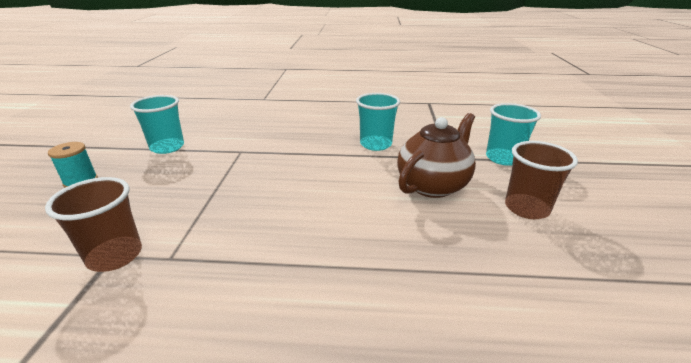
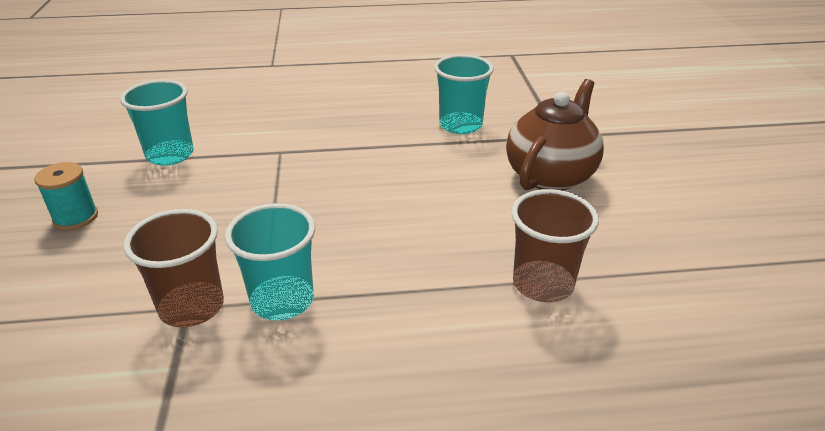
camera: 10 degrees left, 5 degrees up
turquoise cup [486,103,541,166] -> turquoise cup moved to [225,203,315,320]
brown cup [505,141,578,219] -> brown cup moved to [511,189,599,303]

